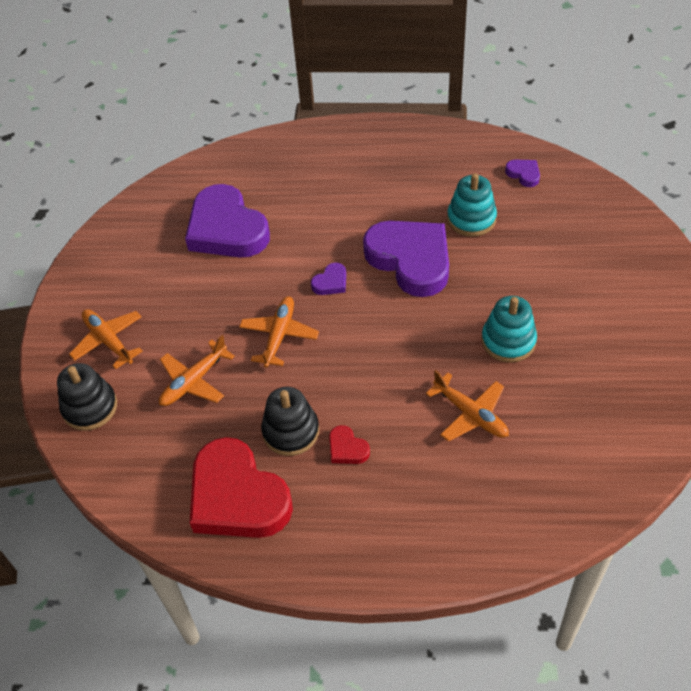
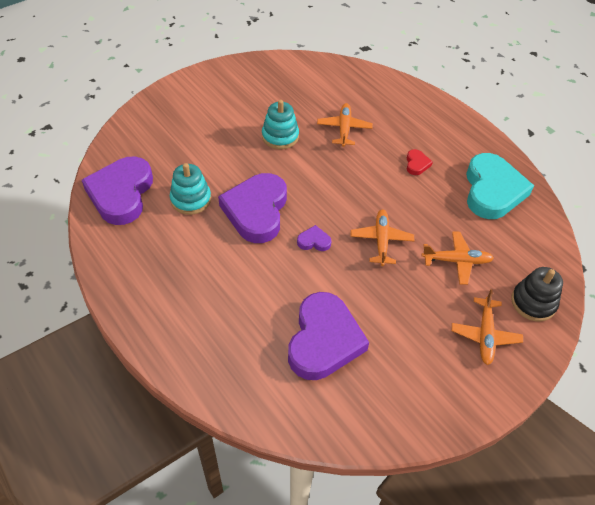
camera: 135 degrees left, 0 degrees up
red heart [190,437,293,538] -> turquoise heart [466,153,534,219]
orange plane [239,296,319,367] -> orange plane turned 120 degrees clockwise [350,209,414,266]
black stacking toy [261,387,319,456] -> none
purple heart [505,160,540,187] -> purple heart [82,157,153,225], size x2.43

